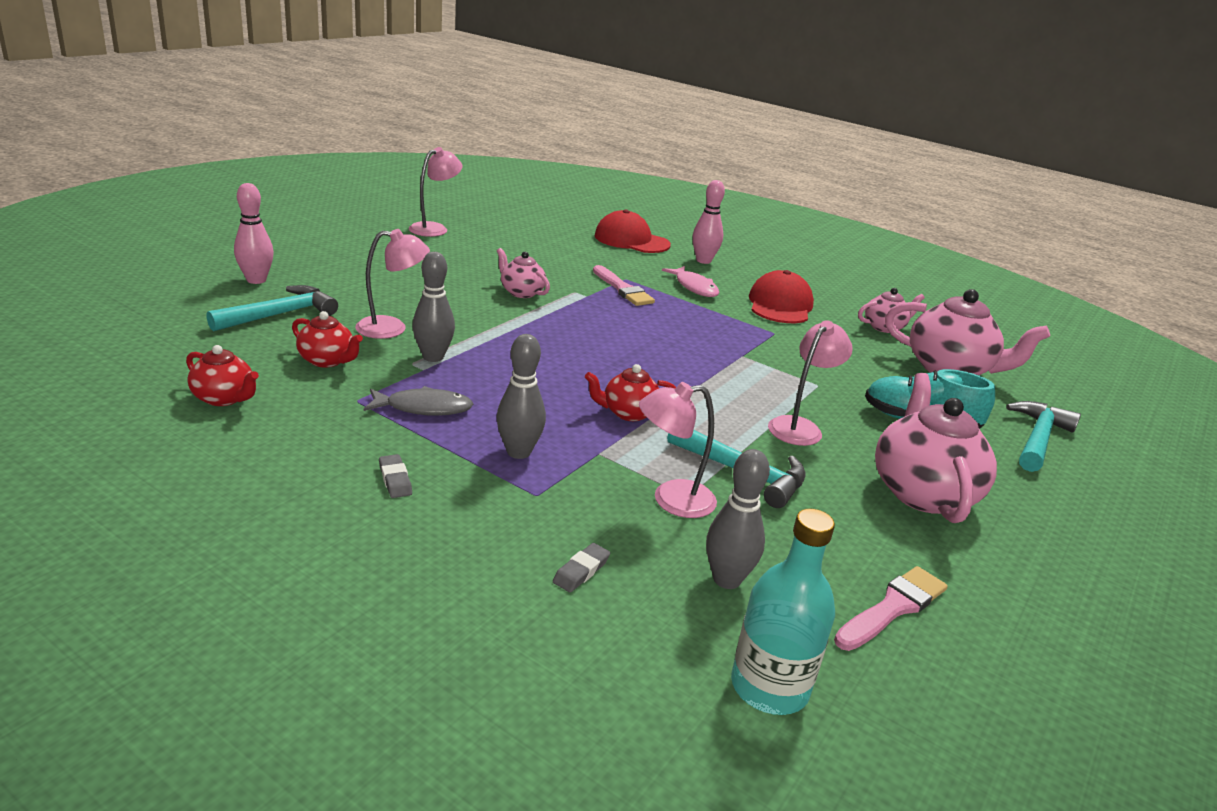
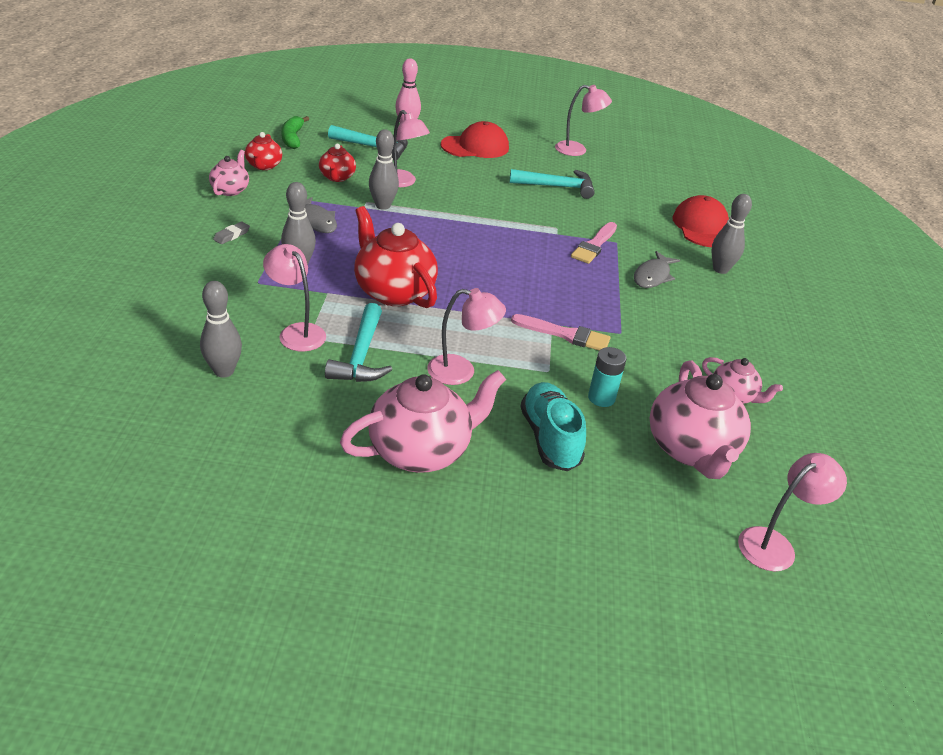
camera: 60 degrees right, 10 degrees up
pink teapot [497,248,550,298] -> pink teapot moved to [209,150,249,196]
grey eraser [553,543,610,592] -> none
red teapot [585,364,676,421] -> red teapot [354,206,438,308], size x1.85
pink fish [662,266,720,297] -> grey fish [634,251,680,288]
pink bowling pin [693,180,725,264] -> grey bowling pin [711,194,752,274]
turquoise bottle [731,509,835,715] -> none
red cap [749,270,814,323] -> red cap moved to [441,121,509,158]
pink brush [834,566,948,651] -> pink brush moved to [511,314,610,351]
turquoise hammer [1006,401,1081,472] -> turquoise hammer moved to [509,169,595,199]
none -> green banana [281,116,309,149]
none -> turquoise battery [588,347,627,407]
none -> pink lamp [738,453,847,571]

